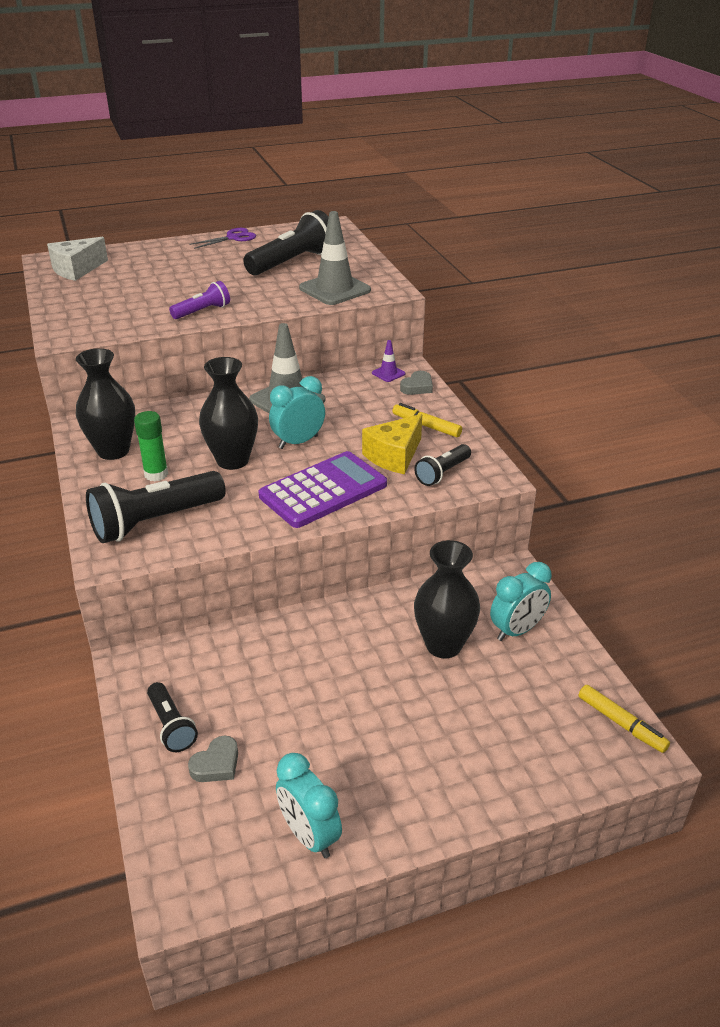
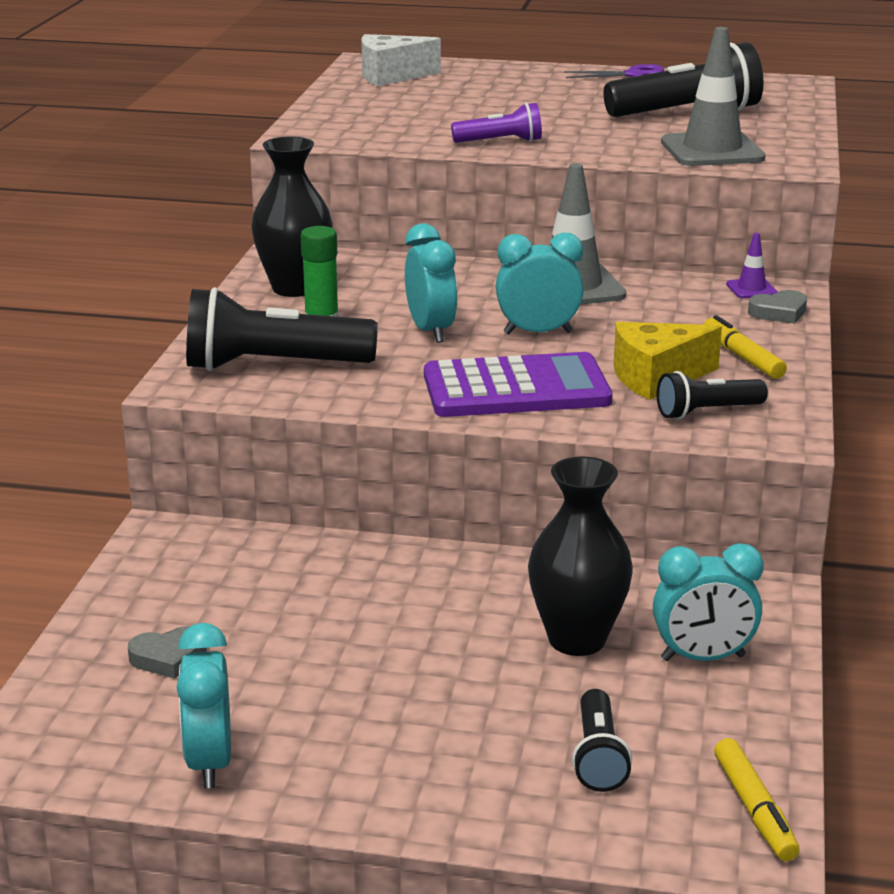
camera: 30 degrees right, 10 degrees down
black flashlight [147,682,198,752] -> black flashlight moved to [572,689,632,792]
black vase [199,357,258,470] -> turquoise clock [405,223,458,343]

